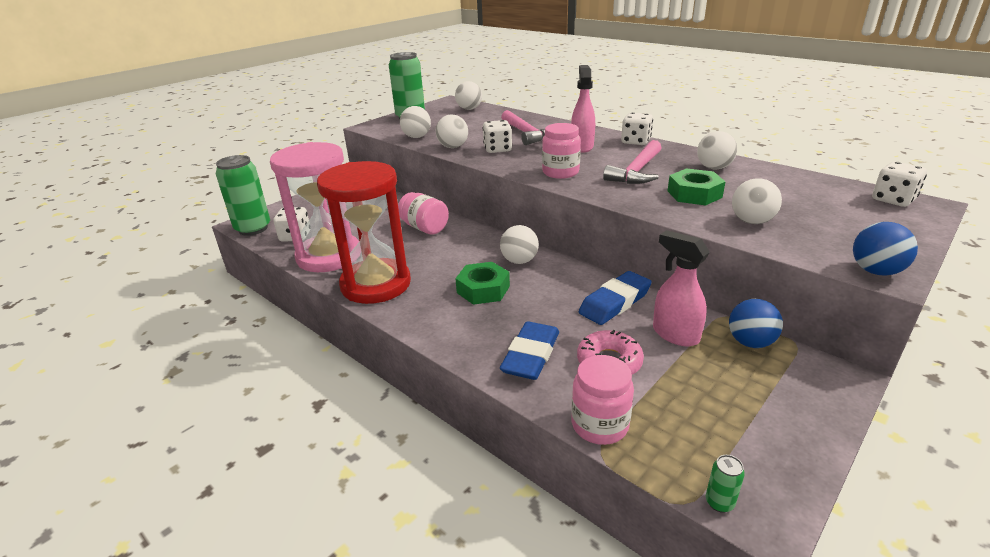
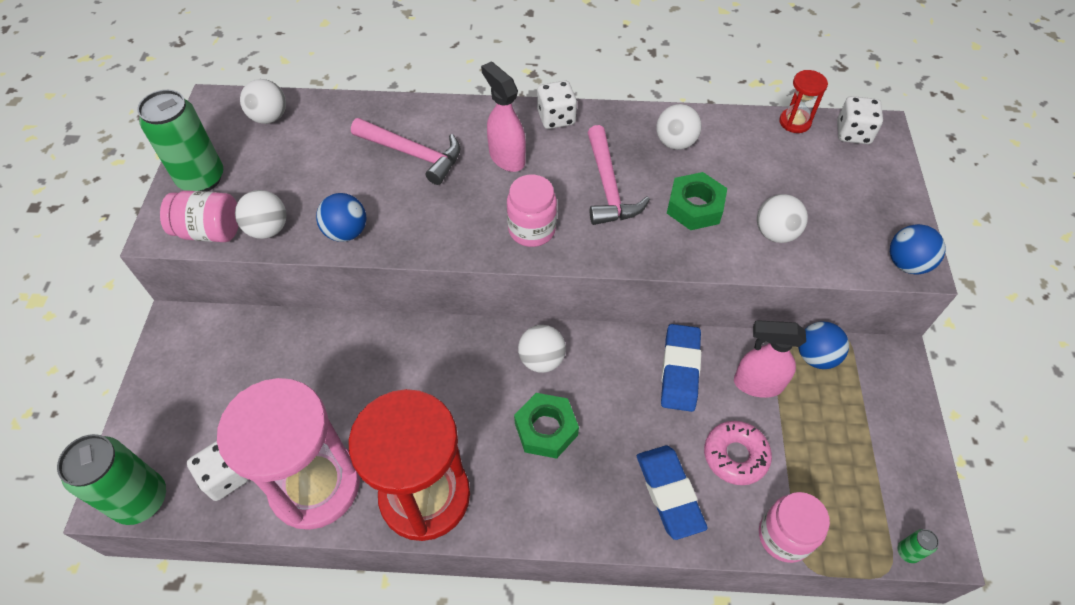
camera: 40 degrees left, 25 degrees up
pink jar [398,192,449,235] -> pink jar moved to [160,190,239,242]
white ball [436,115,468,148] -> blue ball [316,193,366,242]
white dice [483,120,512,153] -> none
none -> red hourglass [779,70,828,133]

